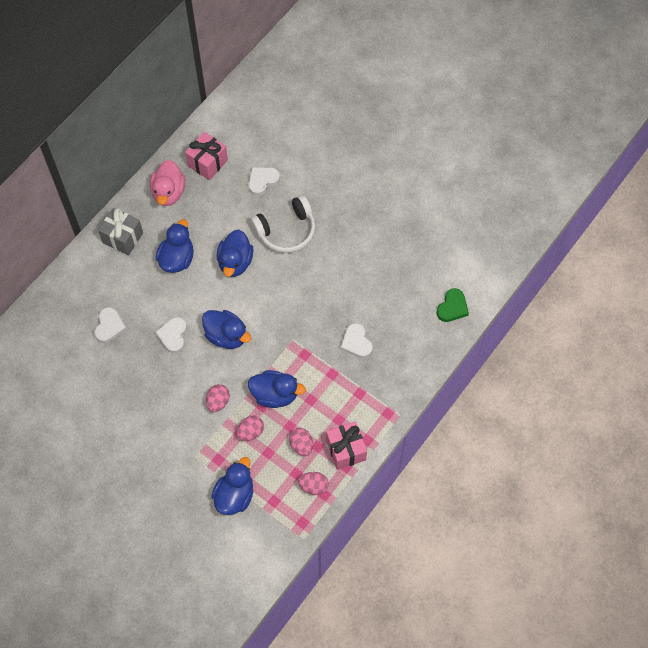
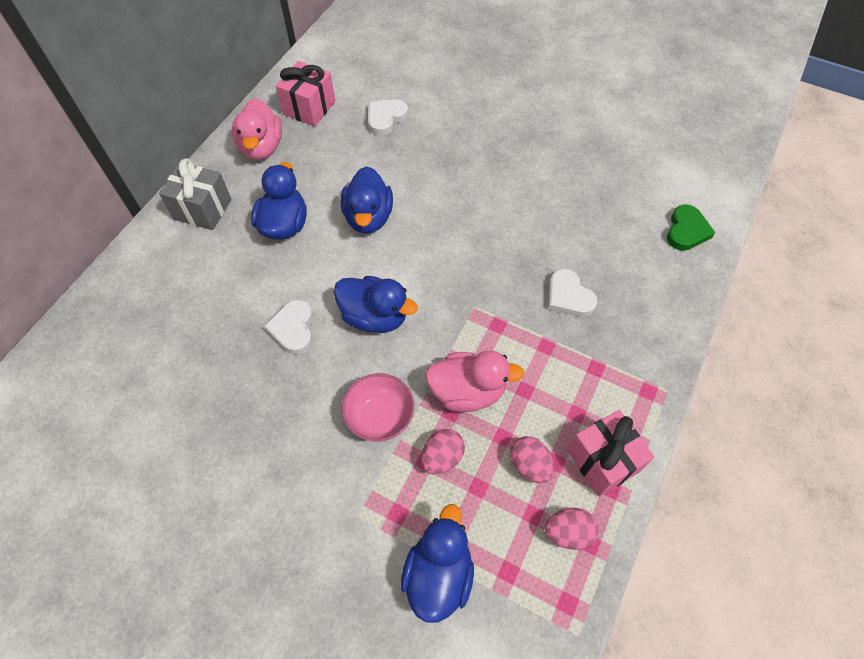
camera: 10 degrees left, 5 degrees down
white heart [94,307,127,343] -> none
pink egg [206,384,230,412] -> pink bowl [342,373,414,442]
blue duck [248,370,306,408] -> pink duck [425,350,525,412]
white headphones [250,195,316,253] -> none

